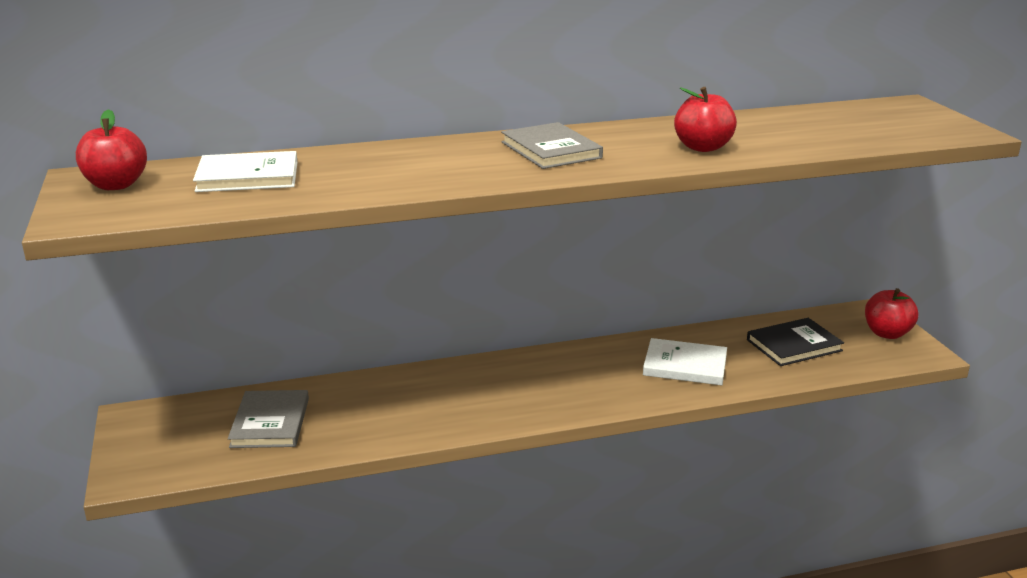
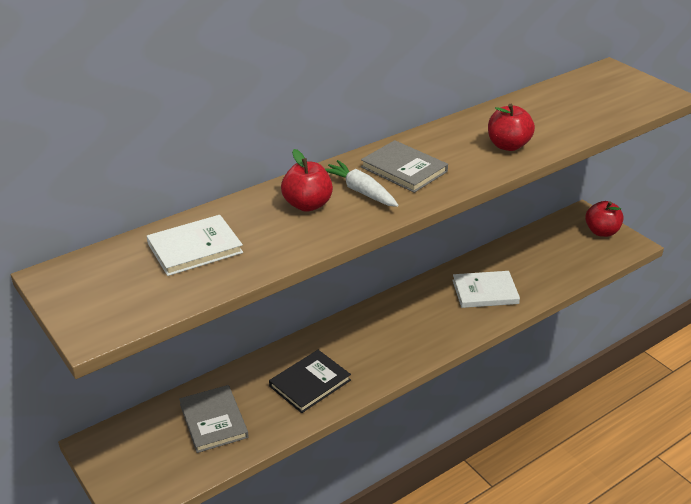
camera: 20 degrees left, 10 degrees up
red apple [76,109,147,190] -> red apple moved to [281,149,333,212]
black book [747,318,844,366] -> black book moved to [269,350,351,413]
none -> white carrot [324,160,398,207]

